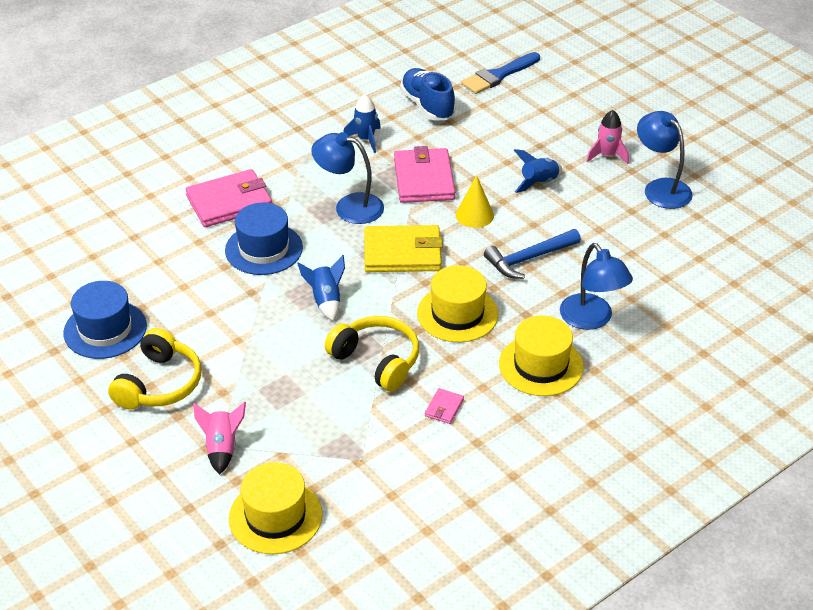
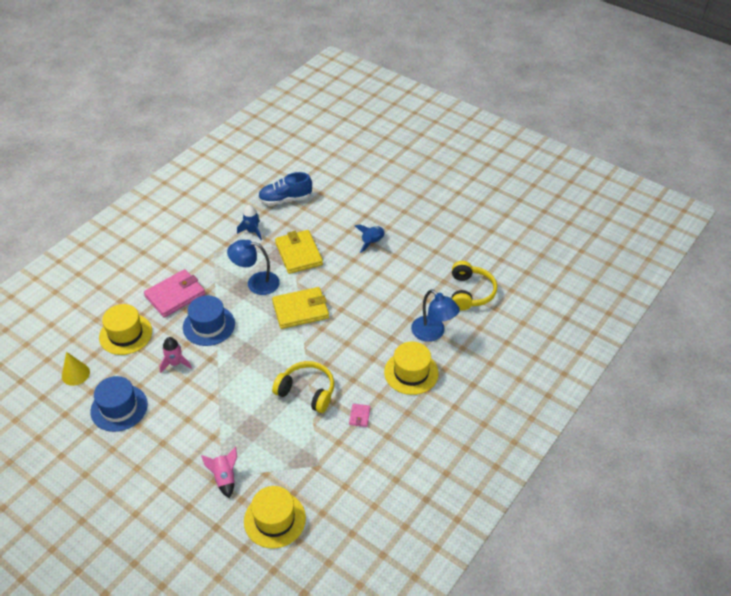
camera: 15 degrees left, 5 degrees up
yellow headphones [108,328,202,410] -> yellow headphones moved to [451,261,497,311]
blue rocket [297,255,345,321] -> none
pink wallet [394,146,455,203] -> yellow wallet [275,230,323,274]
blue shoe [400,68,455,120] -> blue shoe turned 60 degrees counterclockwise [258,172,312,206]
yellow hat [417,265,498,342] -> yellow hat moved to [99,304,152,355]
yellow cone [456,175,494,228] -> yellow cone moved to [62,352,90,386]
blue brush [461,52,540,94] -> none
blue hammer [484,229,581,279] -> none
pink rocket [586,110,629,164] -> pink rocket moved to [159,337,192,373]
blue lamp [637,111,693,209] -> none

